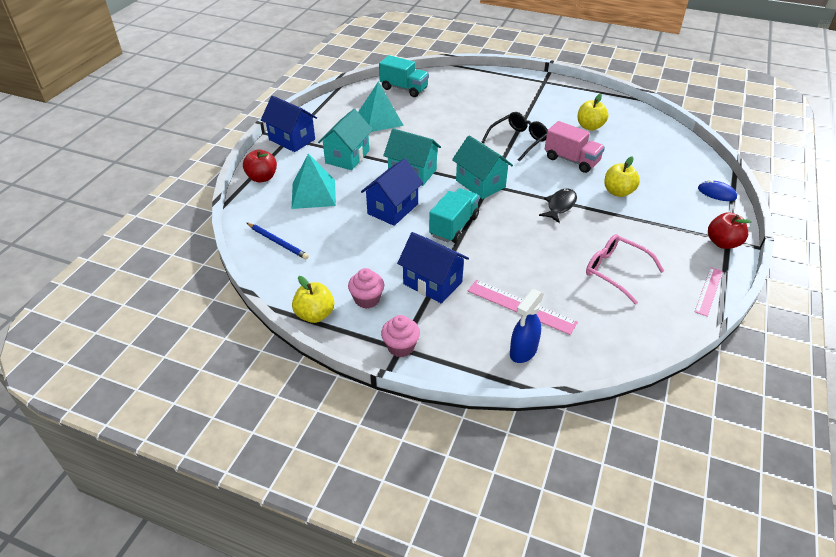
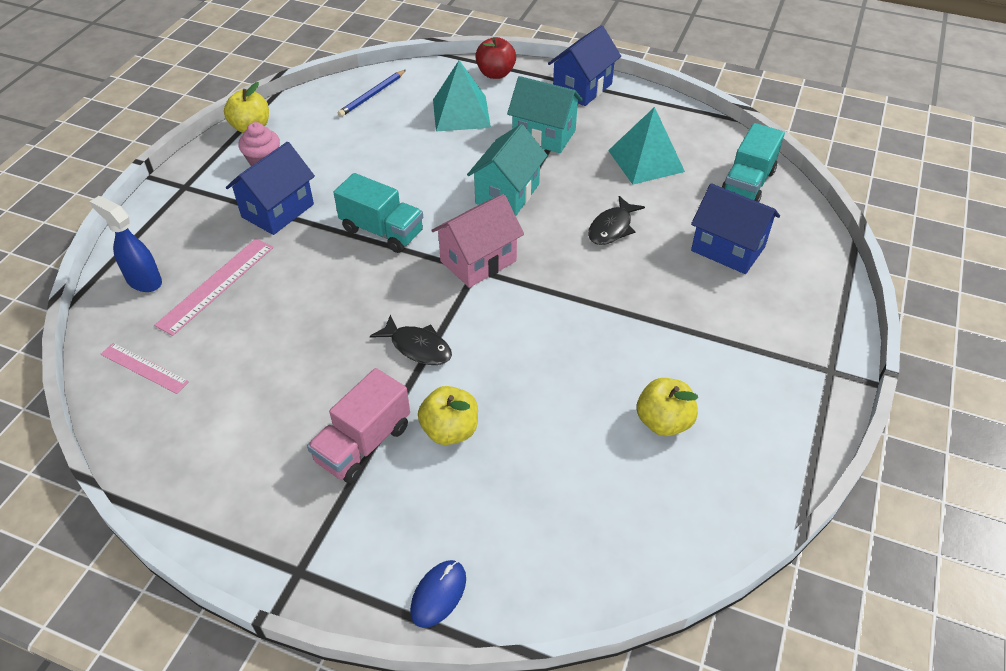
camera: 90 degrees right, 5 degrees up
blue house [361,158,423,226] -> blue house moved to [691,183,780,274]
pink cupcake [381,315,420,357] -> none
turquoise house [452,135,513,199] -> pink house [431,194,524,288]
black glasses [482,112,548,162] -> none
pink truck [545,121,605,173] -> pink truck moved to [307,368,410,483]
pink glasses [586,234,664,304] -> none
pink ruler [695,267,723,317] -> pink ruler moved to [101,343,189,394]
red apple [708,212,752,249] -> none
none -> black fish [588,196,645,245]

